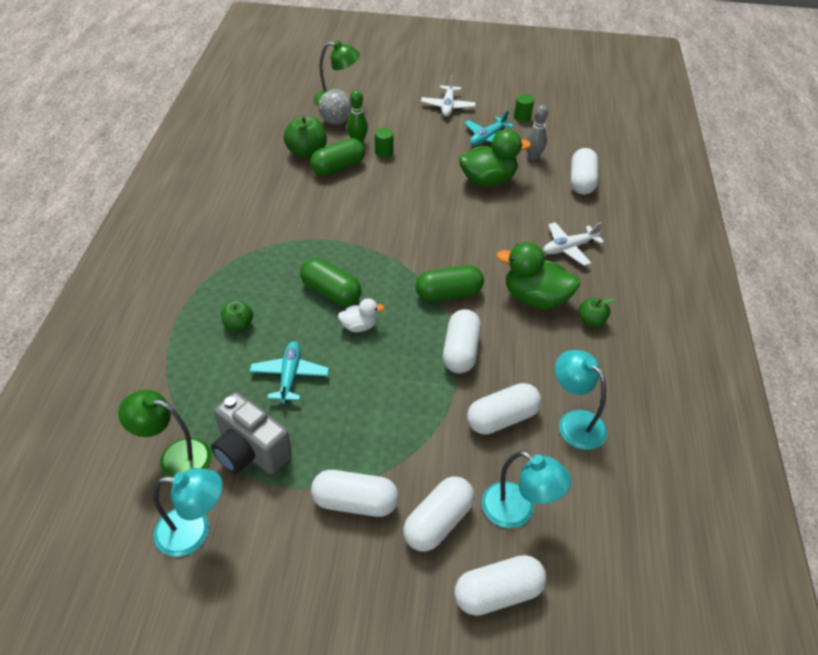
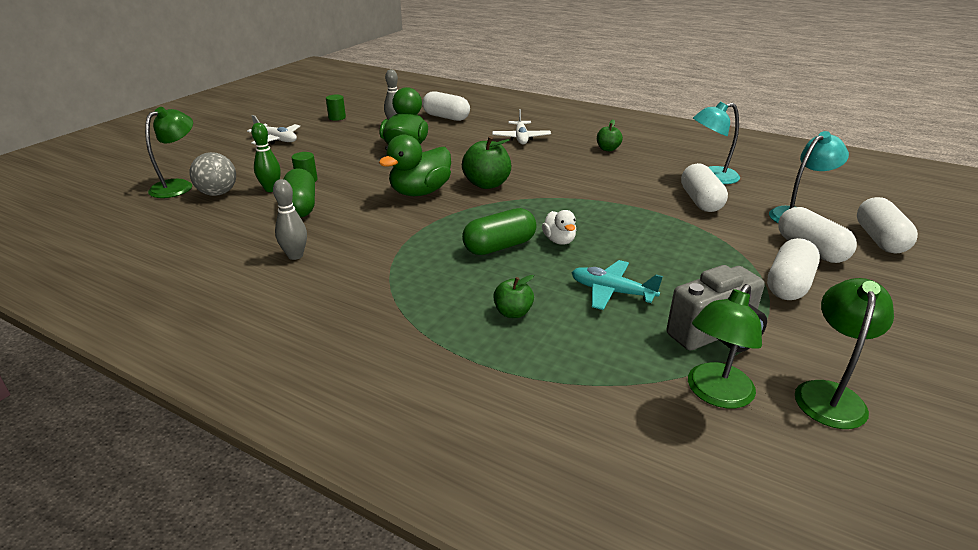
camera: 65 degrees left, 15 degrees down
turquoise lamp [153,468,223,557] -> green lamp [795,278,894,429]
green apple [284,115,327,159] -> green apple moved to [462,136,511,189]
white duck [338,298,384,332] -> white duck turned 150 degrees clockwise [542,210,576,245]
green capsule [415,265,484,302] -> none
white capsule [443,309,481,373] -> none
turquoise plane [464,110,514,146] -> none
green duck [497,242,580,309] -> green duck moved to [379,134,451,196]
none -> grey bowling pin [273,179,307,260]

